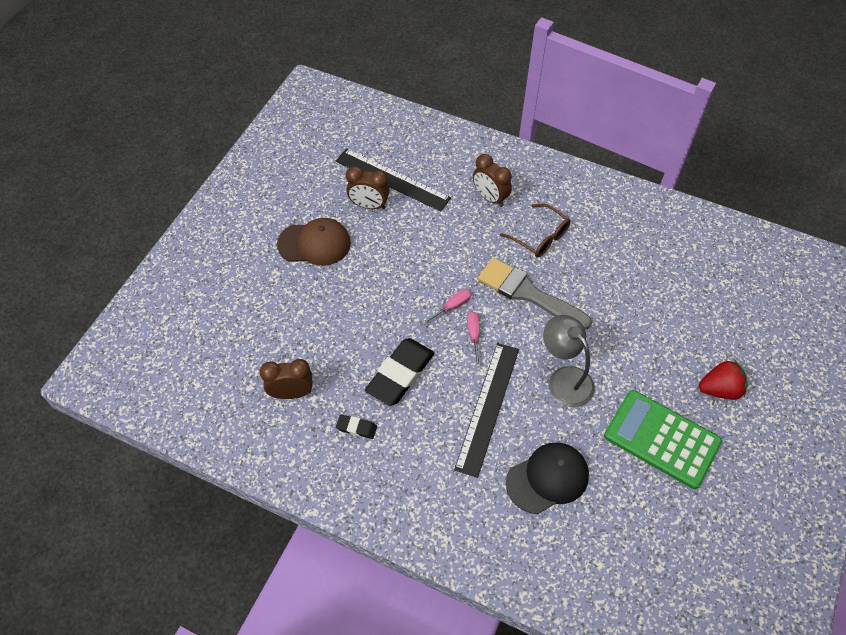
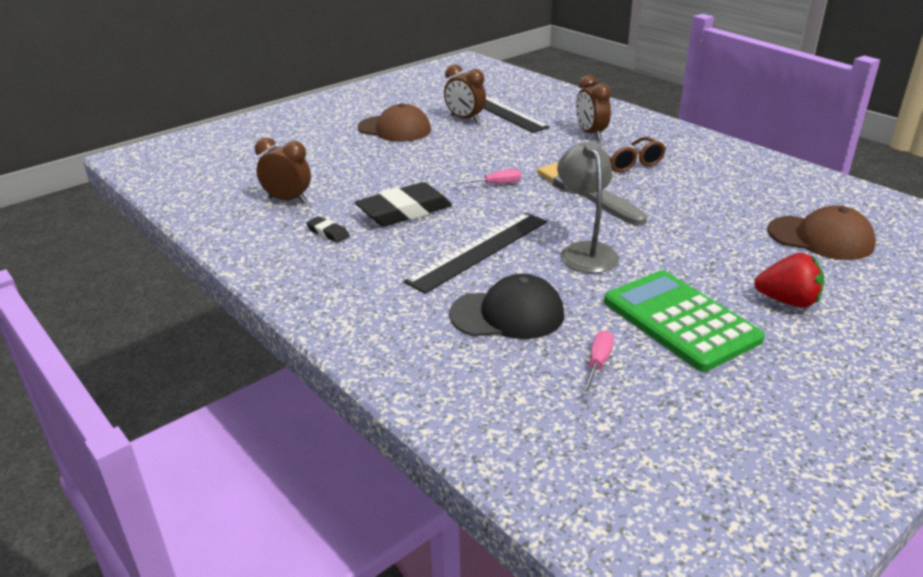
camera: 25 degrees right, 25 degrees down
pink screwdriver [467,312,480,367] -> pink screwdriver moved to [582,330,614,395]
none -> brown cap [767,205,876,260]

